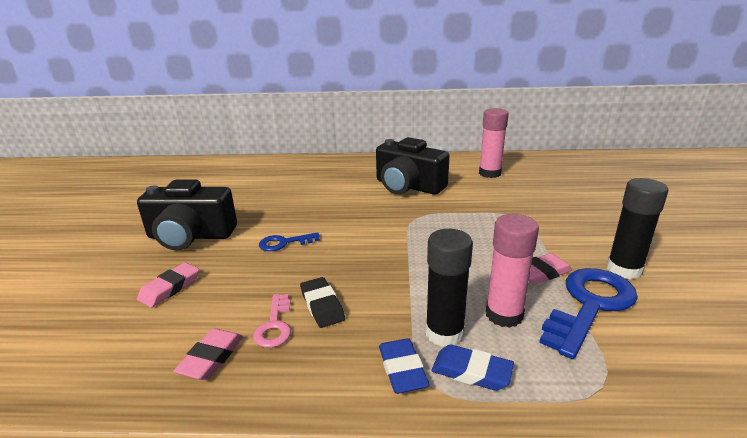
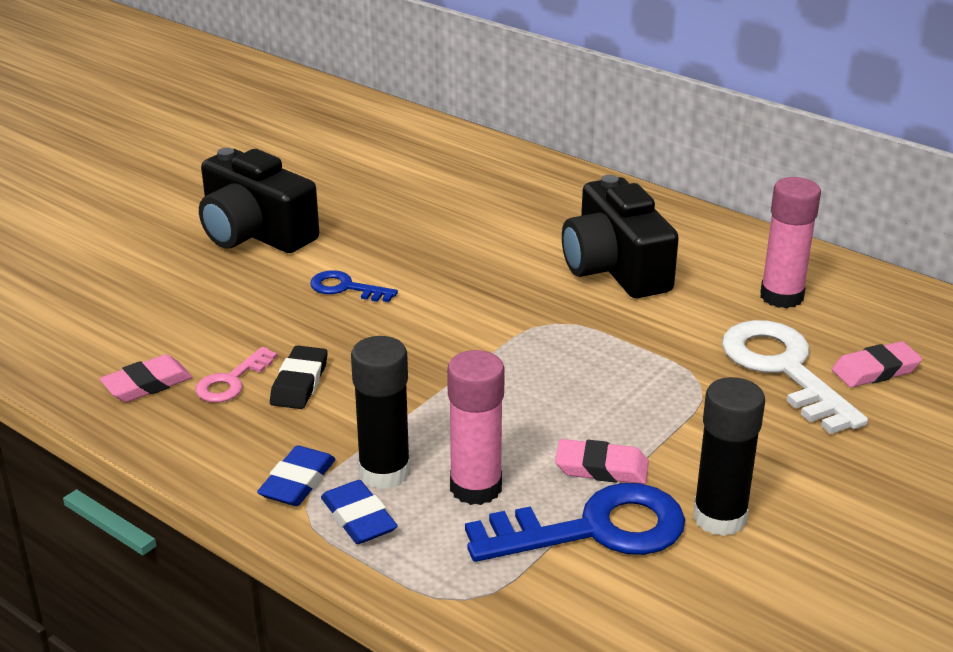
camera: 35 degrees right, 5 degrees up
pink eraser [137,262,199,308] -> pink eraser moved to [832,341,922,388]
none -> white key [722,320,868,434]

